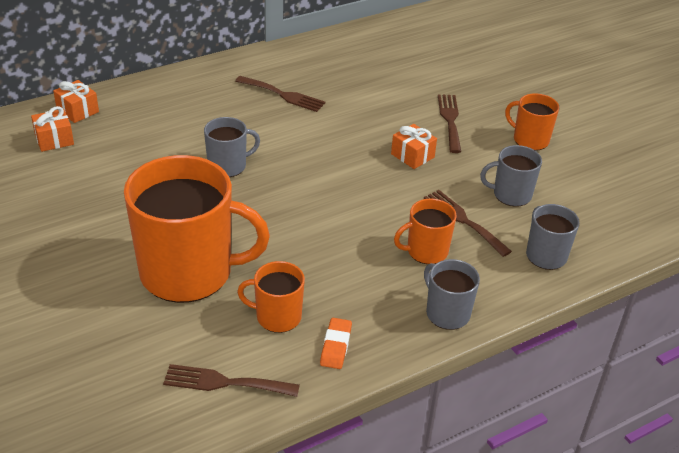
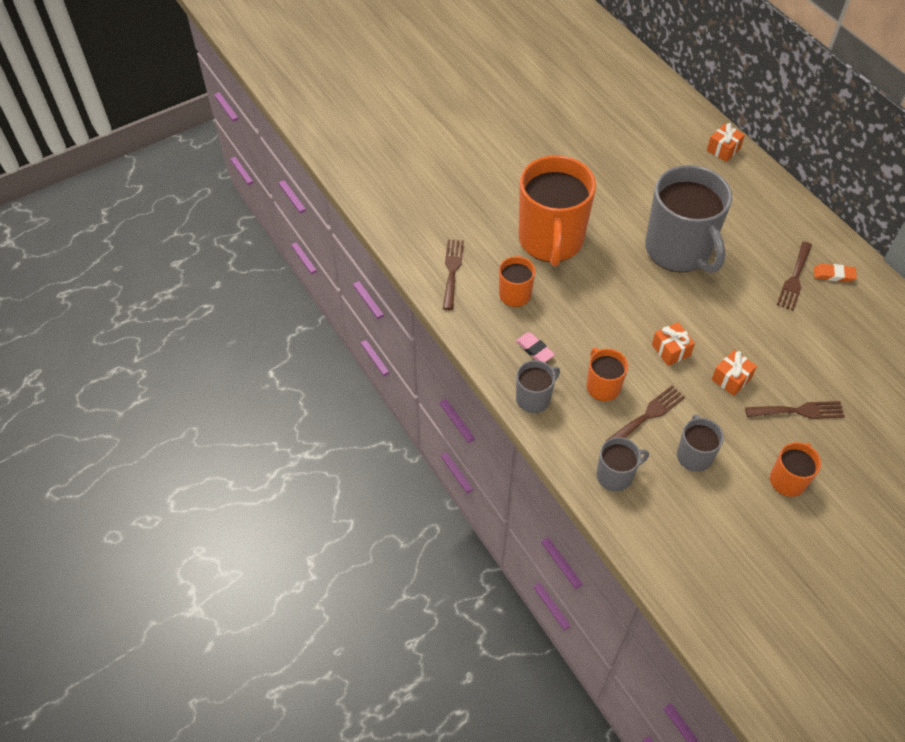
camera: 90 degrees right, 15 degrees up
orange gift [31,106,74,152] -> orange gift moved to [652,322,695,366]
grey mug [204,117,260,177] -> grey mug [645,165,732,273], size x2.11
orange eraser [320,318,352,369] -> orange eraser moved to [814,264,857,282]
none -> pink eraser [516,332,555,362]

